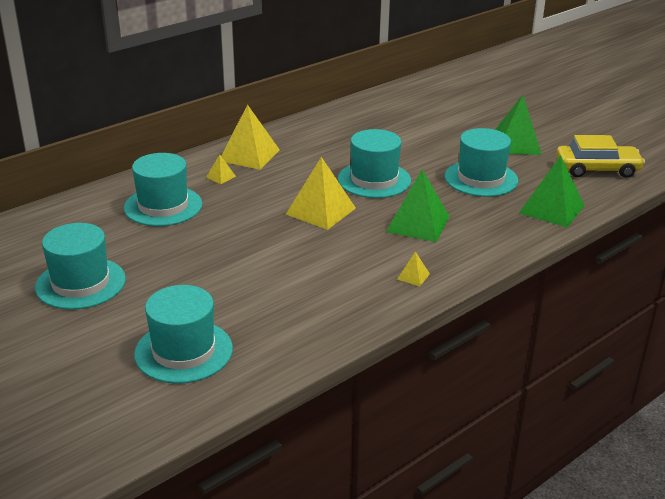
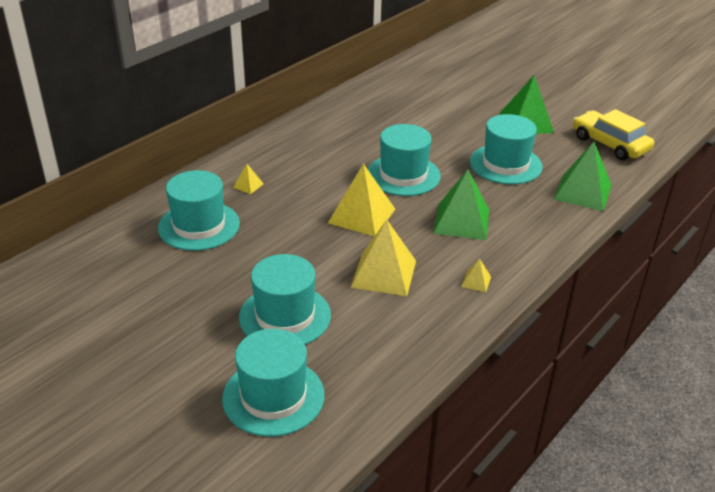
camera: 10 degrees left, 5 degrees up
turquoise hat [35,223,126,310] -> turquoise hat moved to [239,254,331,345]
yellow pyramid [221,104,280,170] -> yellow pyramid moved to [351,220,416,296]
yellow car [556,135,645,178] -> yellow car turned 120 degrees counterclockwise [573,109,654,160]

